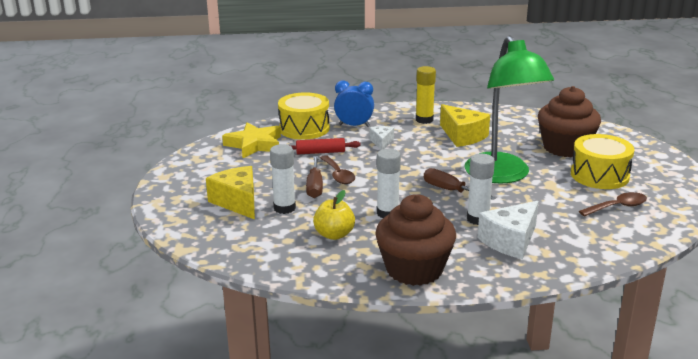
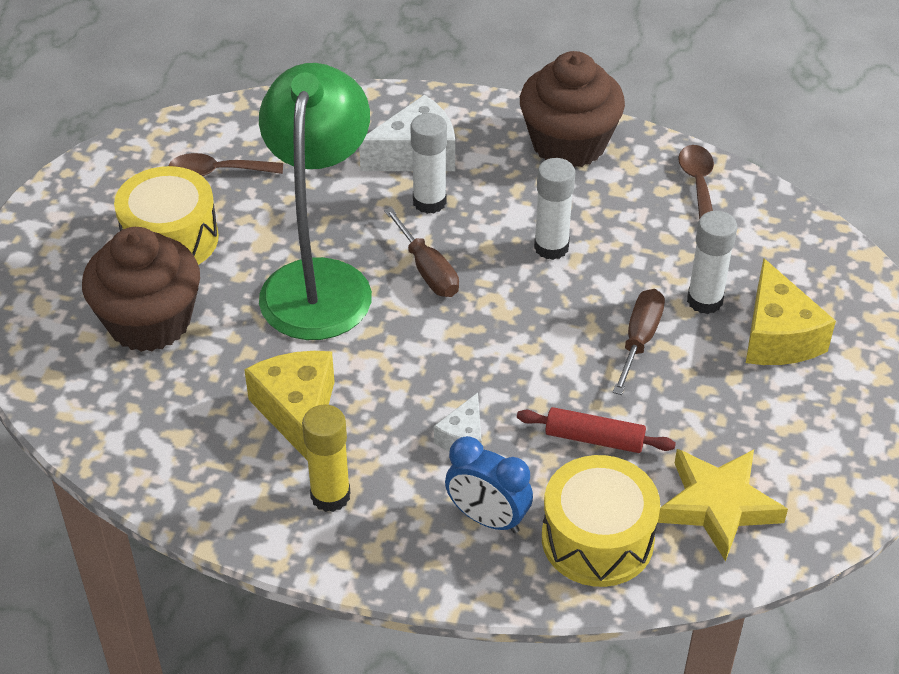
camera: 160 degrees left, 20 degrees up
yellow apple [313,190,355,240] -> none
brown spoon [320,155,355,184] -> brown spoon moved to [679,145,714,219]

